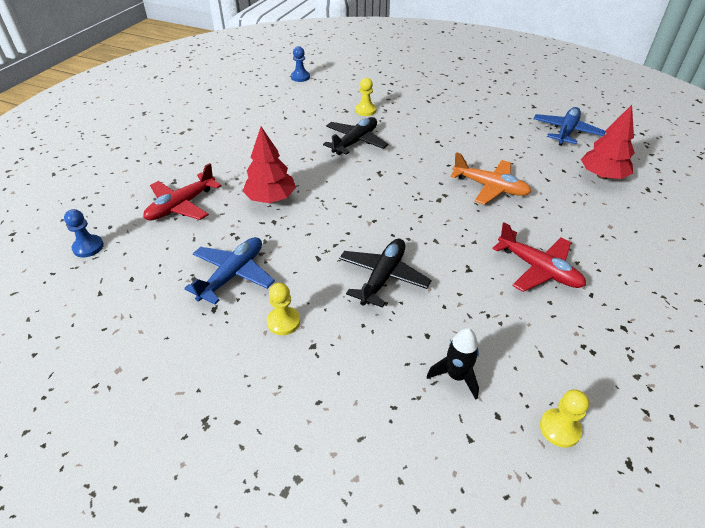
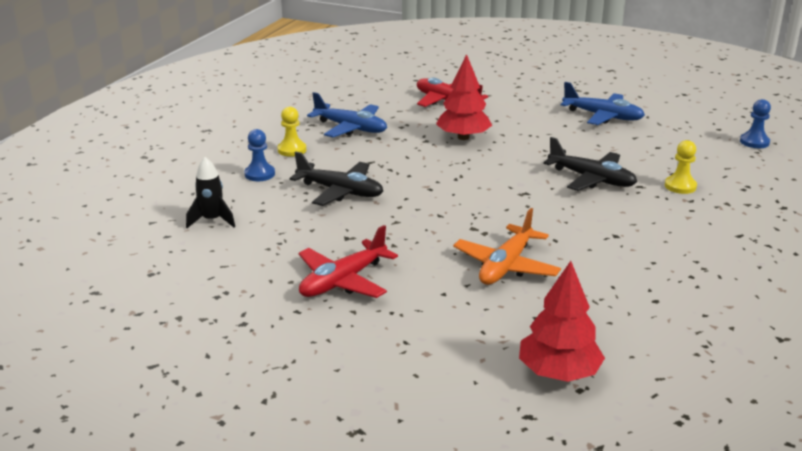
camera: 90 degrees right, 15 degrees down
blue pawn [64,209,104,257] -> blue pawn moved to [244,129,275,181]
blue plane [533,107,606,146] -> blue plane moved to [561,82,645,125]
yellow pawn [540,389,589,448] -> none

